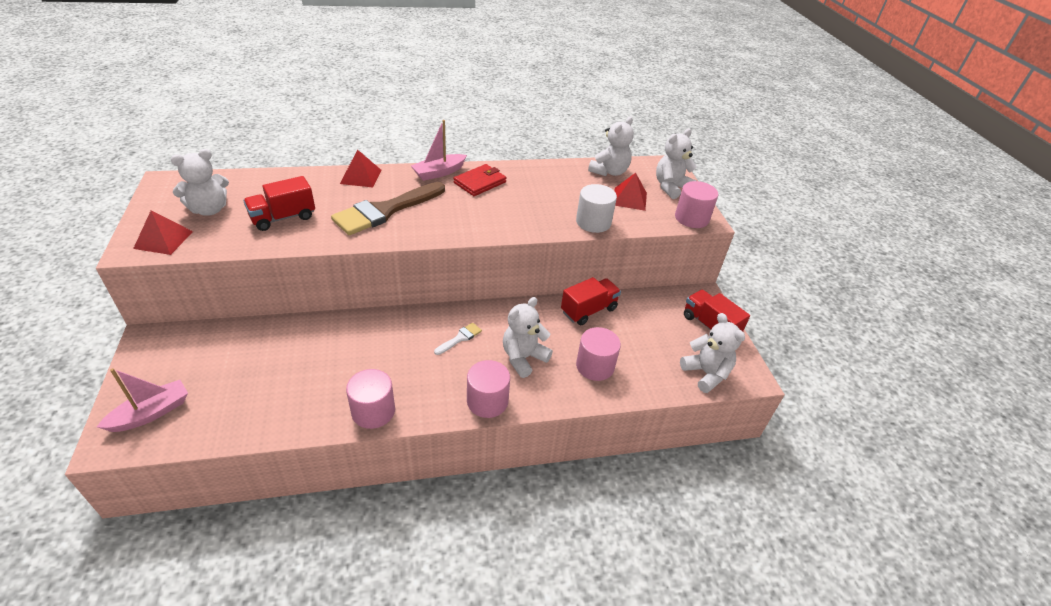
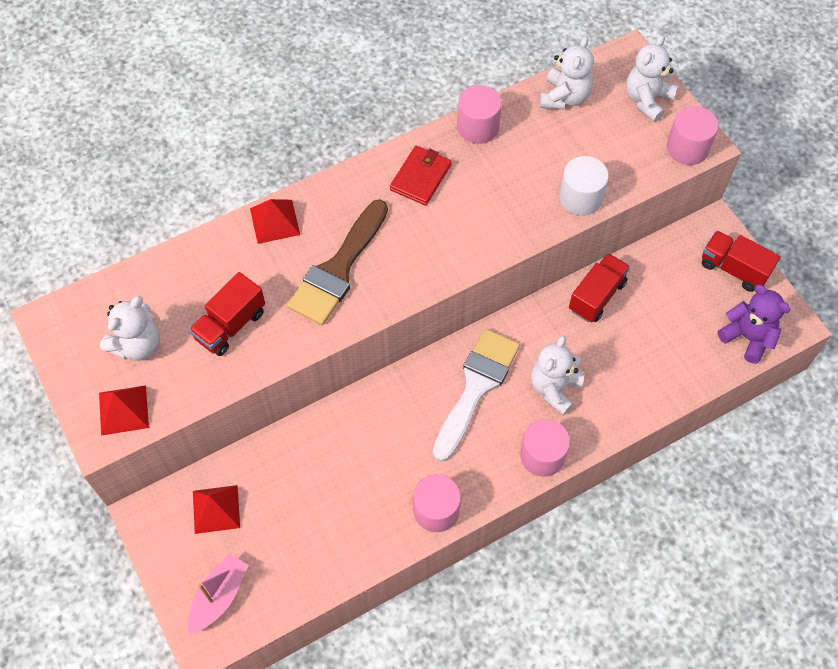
camera: 15 degrees left, 20 degrees up
pink boat [411,120,467,181] -> none
white brush [434,323,482,355] -> white brush [433,329,520,462], size x2.34
pink cylinder [576,327,621,381] -> pink cylinder moved to [457,85,502,144]
red pyramid [615,173,647,211] -> red pyramid moved to [193,485,240,534]
white teddy bear [680,313,745,393] -> purple teddy bear [718,285,791,364]

